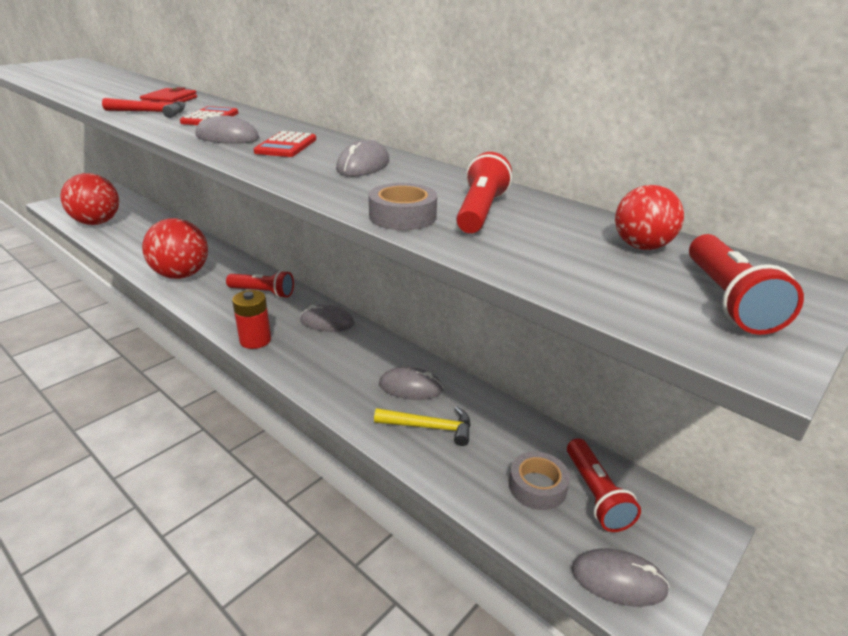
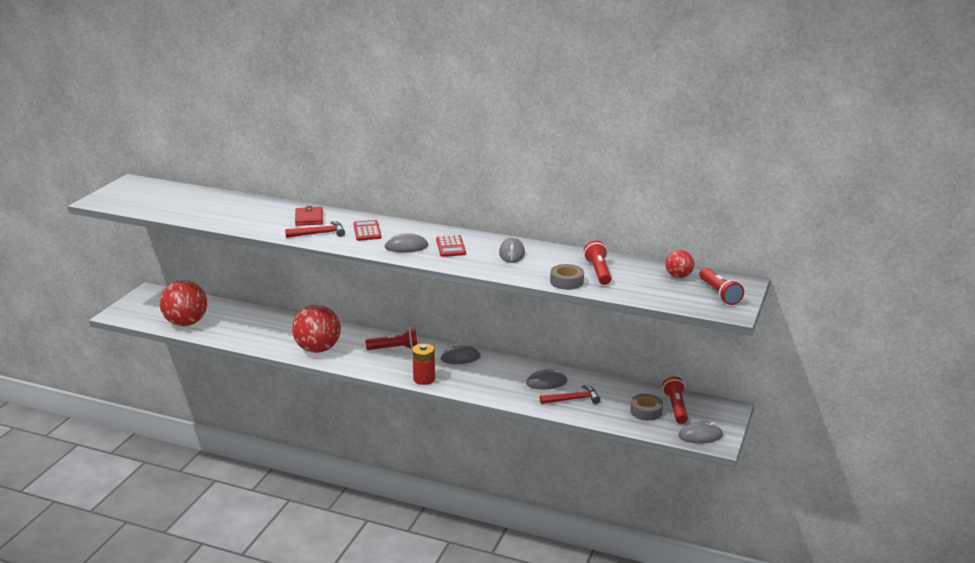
camera: 20 degrees left, 5 degrees down
yellow hammer [374,407,471,446] -> red hammer [540,385,601,404]
red flashlight [567,438,641,532] -> red flashlight turned 150 degrees counterclockwise [662,376,688,424]

